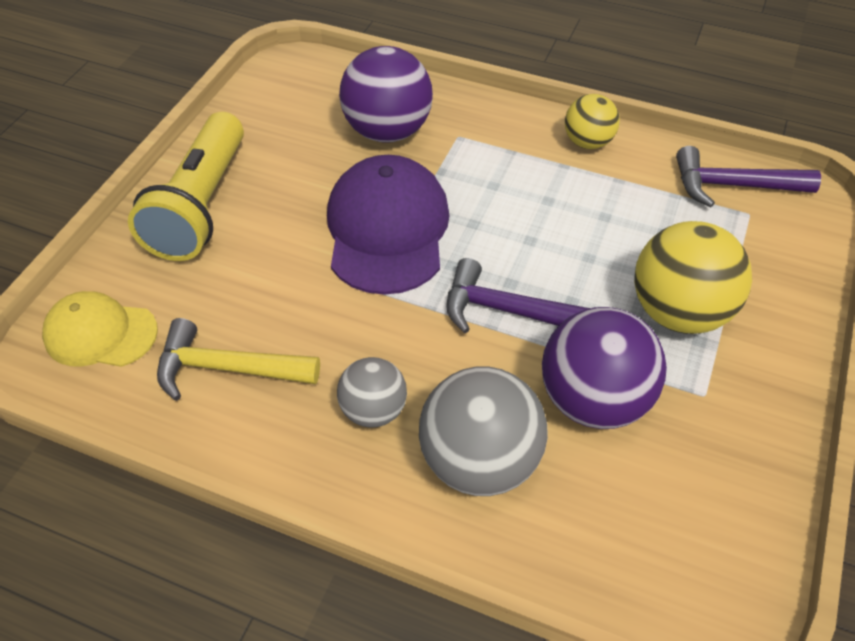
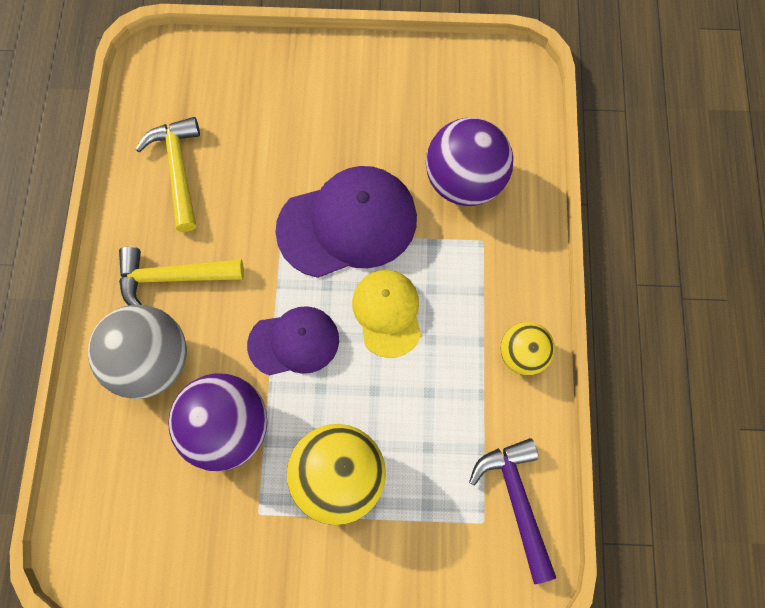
camera: 70 degrees right, 20 degrees up
yellow cap [42,291,158,367] -> yellow cap moved to [352,270,421,358]
yellow flashlight [128,112,244,261] -> none
grey ball [337,357,407,428] -> yellow hammer [119,246,244,305]
purple hammer [446,258,590,333] -> purple cap [247,306,339,375]

